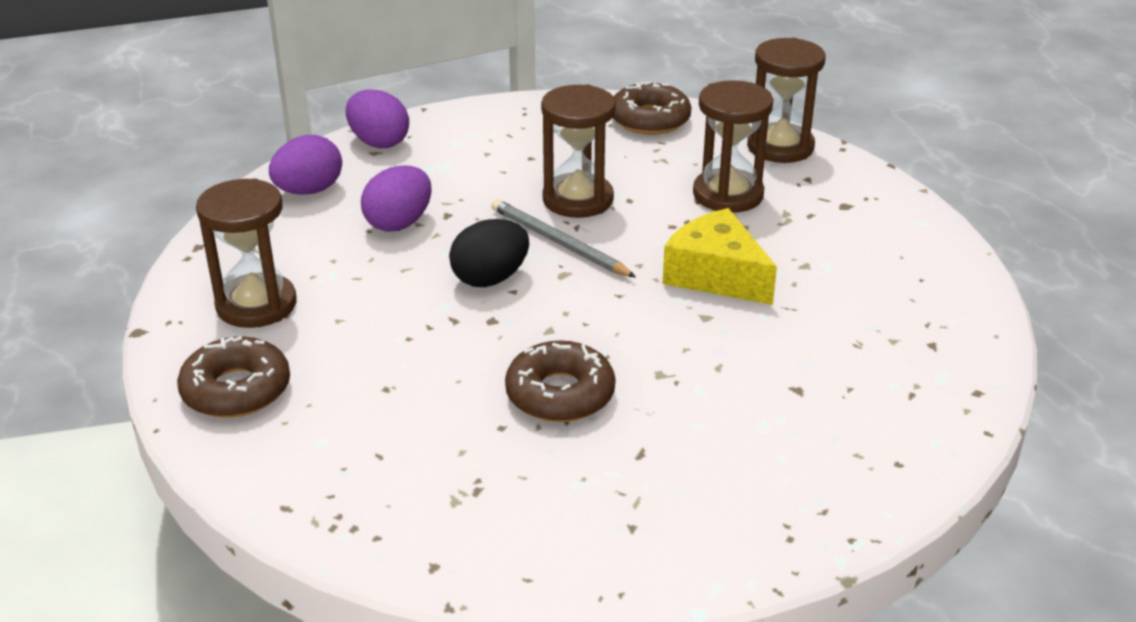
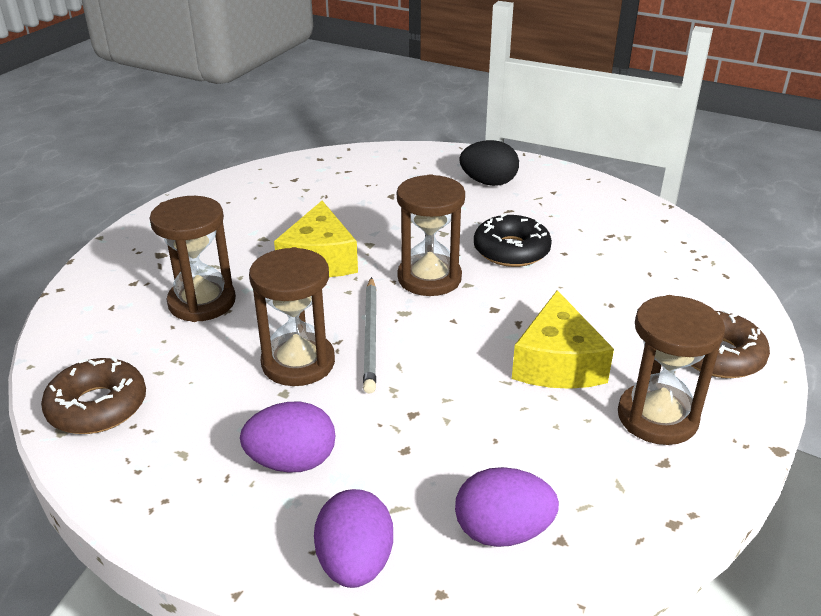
camera: 135 degrees left, 0 degrees up
purple egg [361,165,432,232] -> purple egg moved to [240,402,335,473]
black egg [449,219,529,287] -> black egg moved to [460,140,519,186]
brown donut [505,340,616,422] -> black donut [474,214,552,267]
brown hourglass [747,38,826,163] -> brown hourglass moved to [397,174,465,296]
none -> yellow cheese [512,290,614,389]

